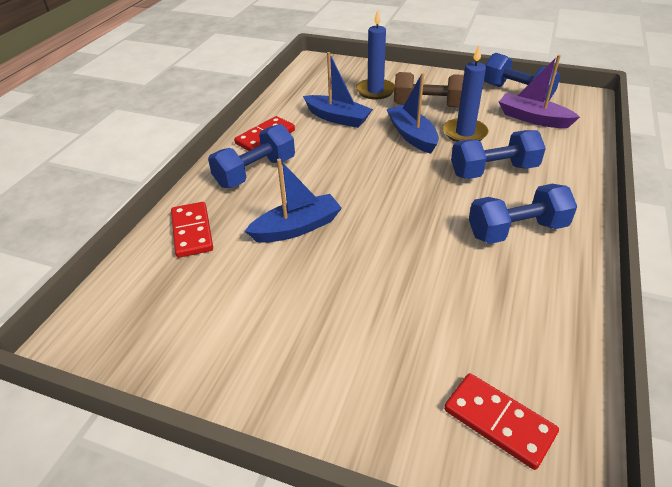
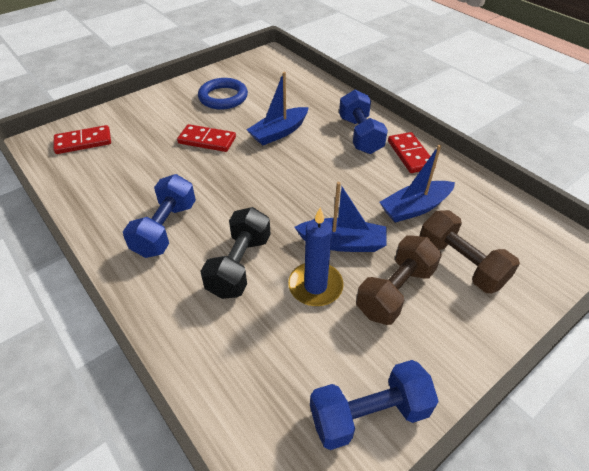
camera: 120 degrees right, 5 degrees up
red domino [171,202,213,258] -> red domino moved to [177,124,236,152]
blue boat [245,159,342,243] -> blue boat turned 45 degrees clockwise [247,72,309,145]
blue candle [356,10,395,100] -> brown dumbbell [419,210,520,293]
blue dumbbell [451,130,546,179] -> black dumbbell [200,207,270,299]
purple boat [499,55,580,128] -> none
none -> blue ring [198,78,248,110]

